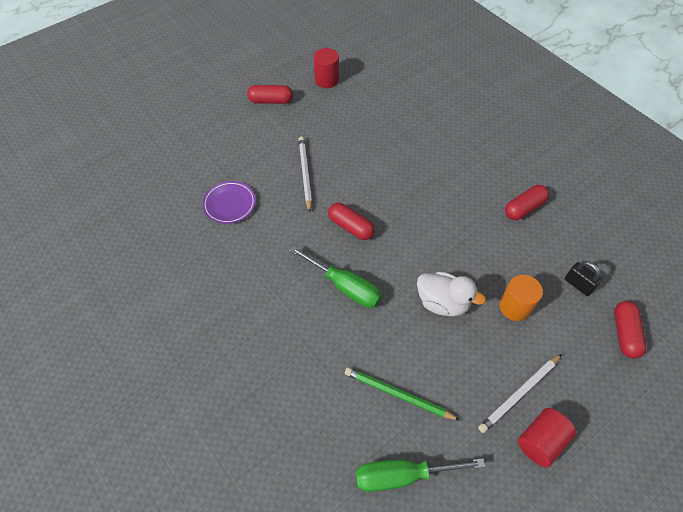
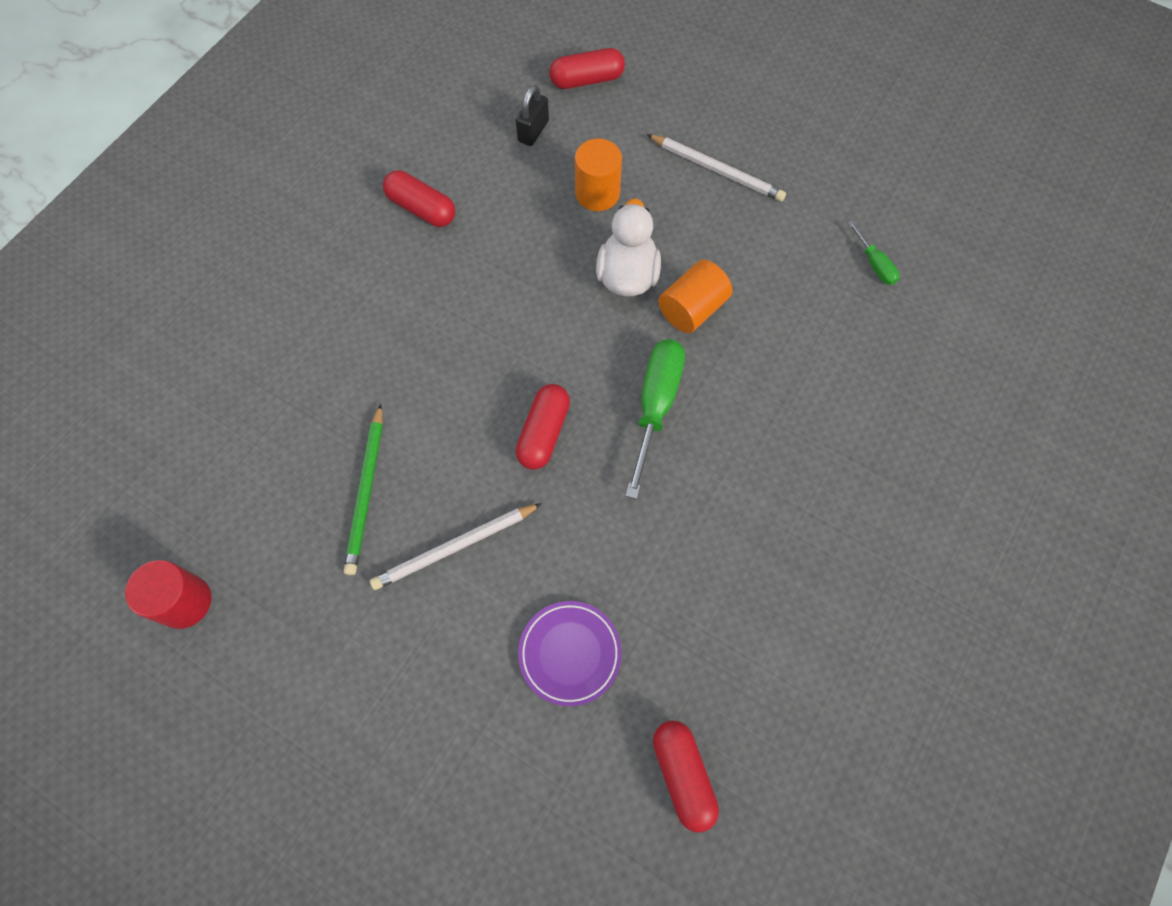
camera: 110 degrees left, 10 degrees up
red capsule [247,85,293,104] -> red capsule moved to [653,720,719,833]
green pencil [345,367,460,420] -> green pencil moved to [344,403,383,575]
green screwdriver [356,458,485,492] -> green screwdriver [847,221,900,285], size x0.51
red cylinder [518,408,576,468] -> none
none -> orange cylinder [658,260,732,333]

